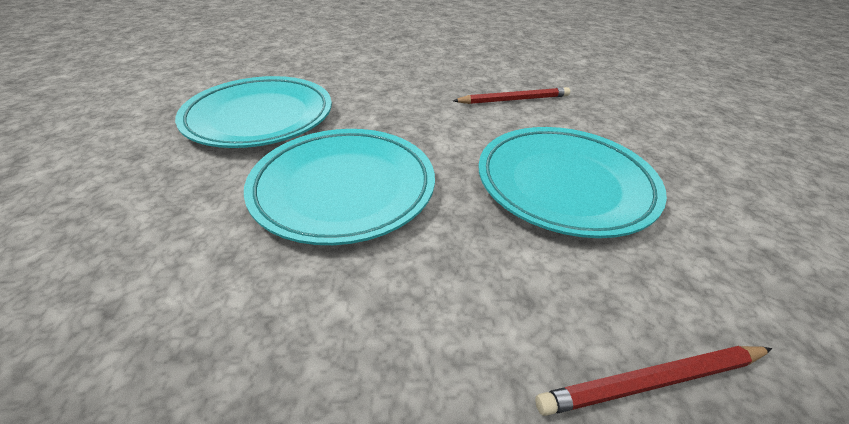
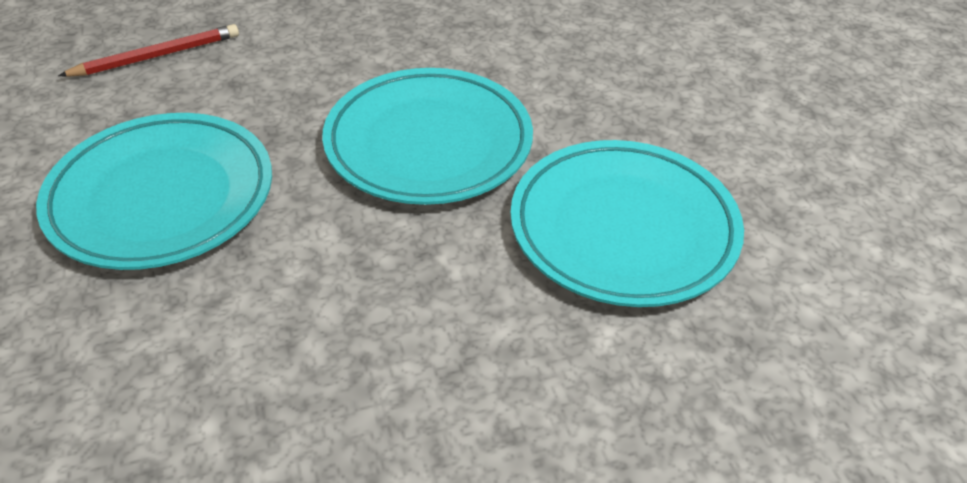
camera: 165 degrees right, 5 degrees up
red pencil [453,87,570,104] -> none

